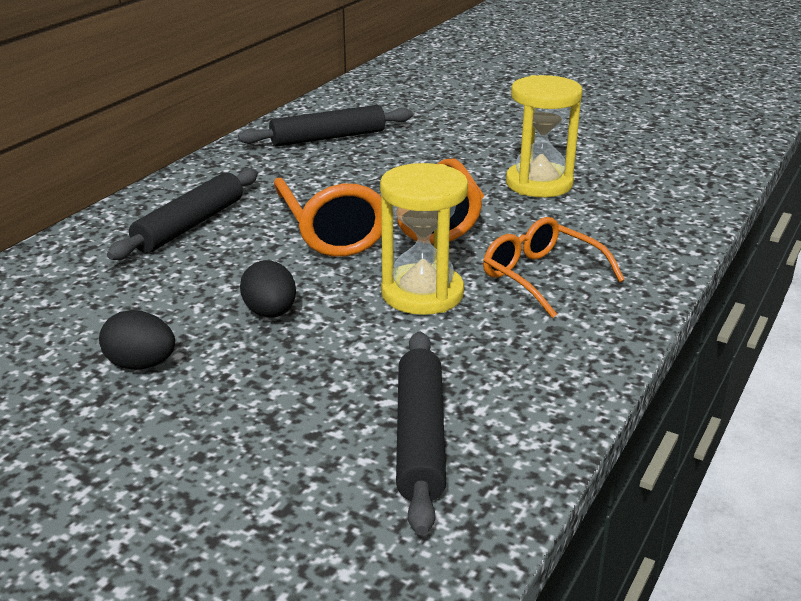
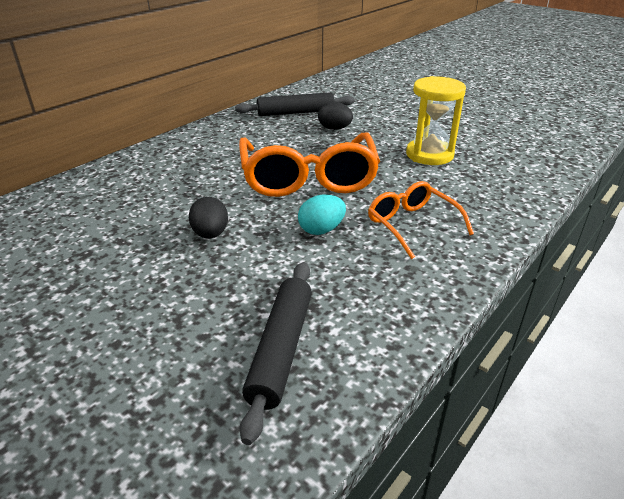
camera: 10 degrees right, 5 degrees up
black egg [99,310,175,370] -> black egg moved to [318,101,353,130]
black rolling pin [107,168,258,260] -> none
yellow hourglass [380,163,468,315] -> turquoise egg [298,195,346,235]

